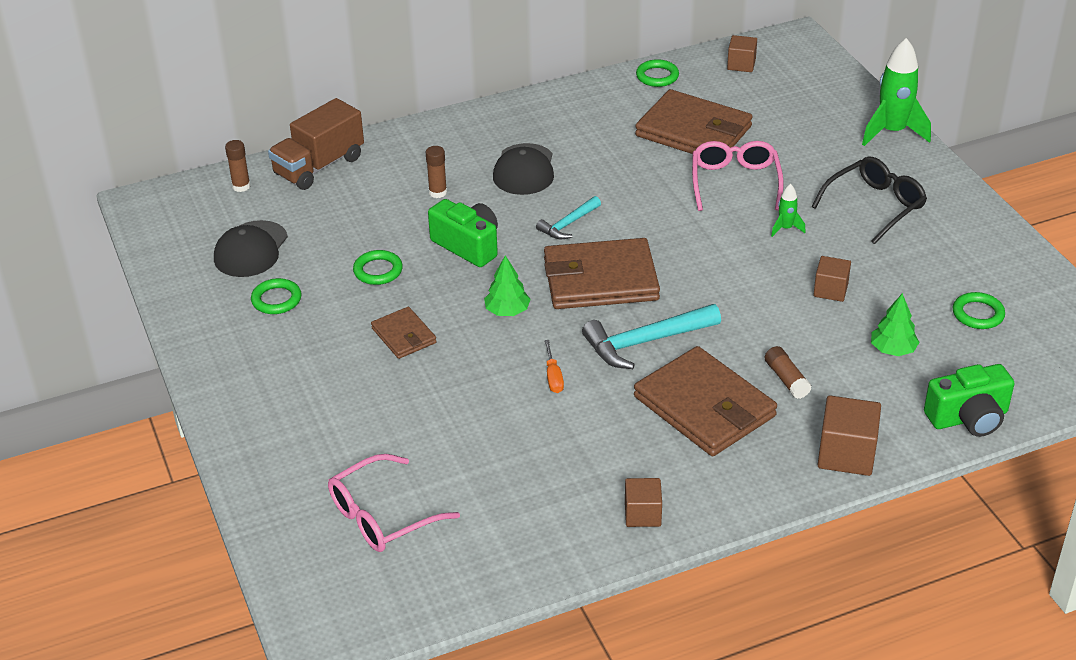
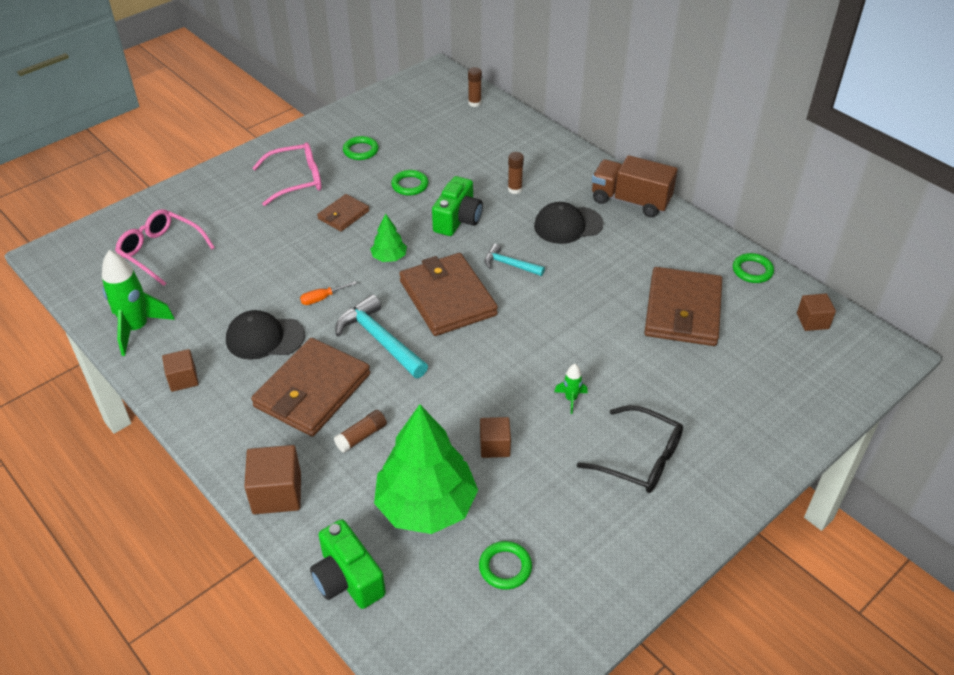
camera: 70 degrees right, 5 degrees up
black cap [214,220,288,277] -> black cap moved to [226,310,305,360]
brown truck [268,98,364,190] -> brown truck moved to [592,155,678,217]
pink glasses [692,141,784,211] -> pink glasses moved to [252,142,322,206]
green rocket [862,38,931,146] -> green rocket moved to [102,250,175,356]
green tree [871,293,920,356] -> green tree [374,404,478,534], size x2.22

